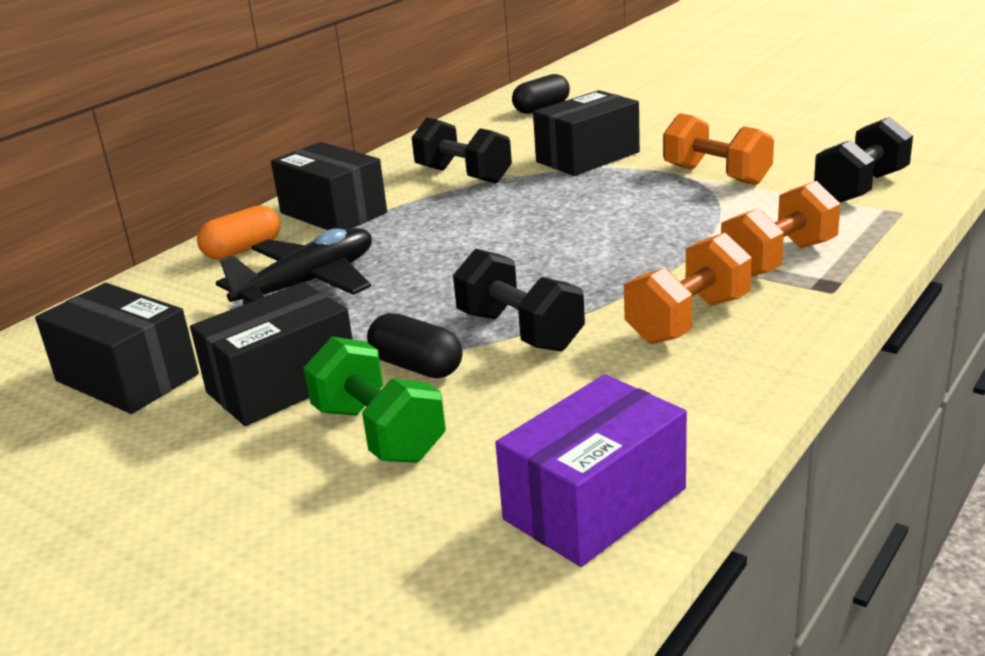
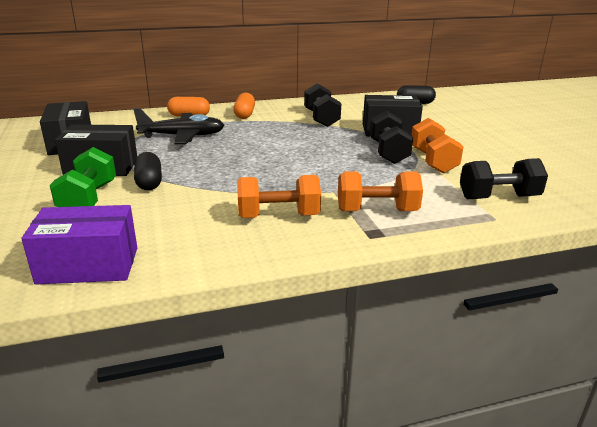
camera: 35 degrees right, 0 degrees up
black box [271,142,387,230] -> orange capsule [233,93,255,119]
black dumbbell [453,249,585,351] -> black dumbbell moved to [370,111,413,164]

